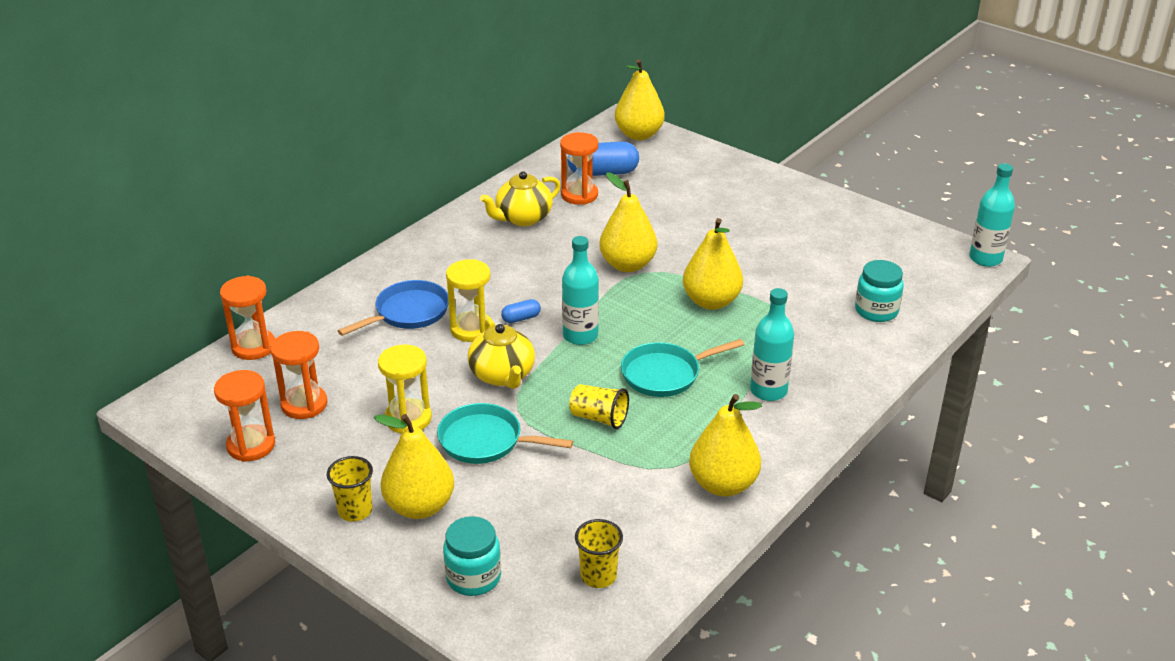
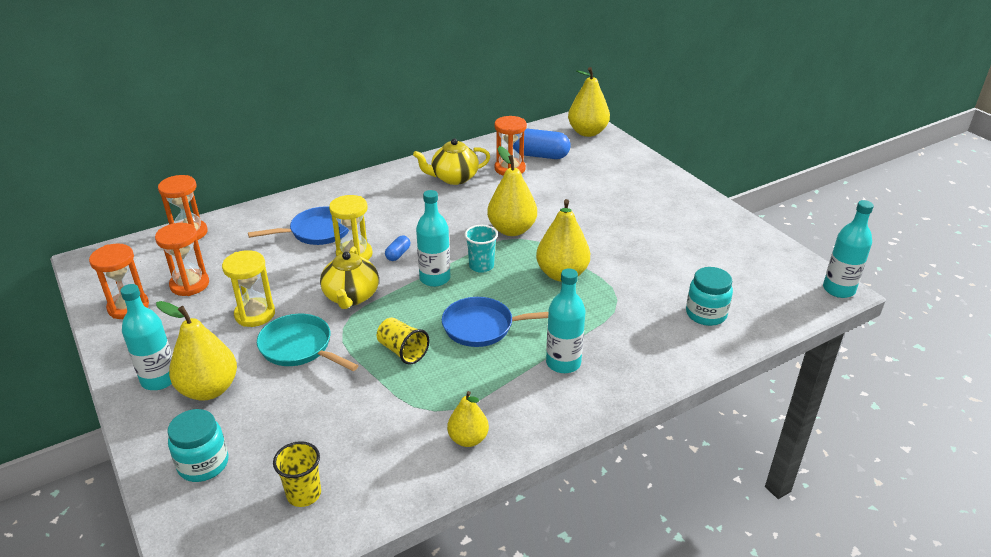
camera: 20 degrees right, 0 degrees up
yellow cup [327,456,373,522] -> turquoise bottle [120,284,172,390]
blue capsule [501,299,541,323] -> blue capsule turned 60 degrees counterclockwise [385,235,410,261]
turquoise pan [621,339,744,397] -> blue pan [442,297,548,347]
yellow pear [689,394,762,496] -> yellow pear [447,391,489,447], size x0.61
none -> turquoise cup [465,225,498,273]

